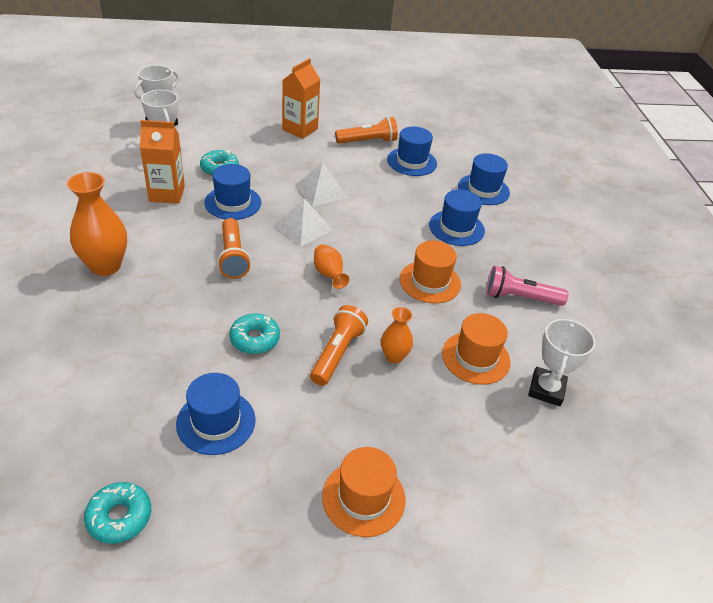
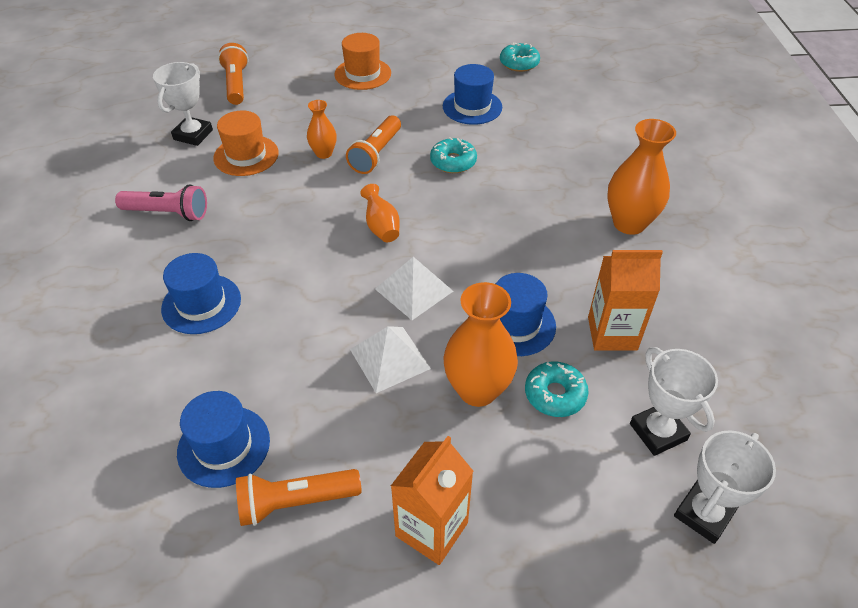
camera: 175 degrees left, 5 degrees up
orange flashlight [217,218,251,279] -> orange flashlight moved to [218,43,249,105]
orange hat [400,241,461,304] -> none
blue hat [458,153,510,205] -> none
none -> orange vase [443,282,518,407]

